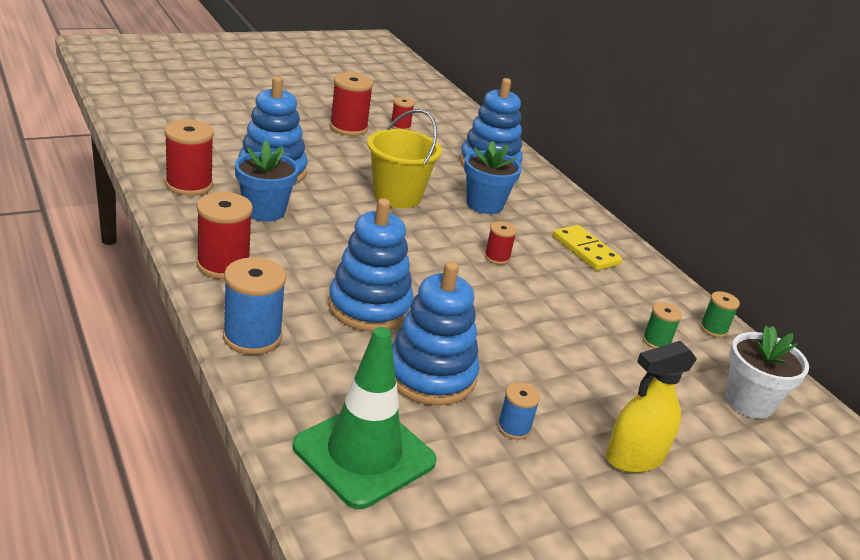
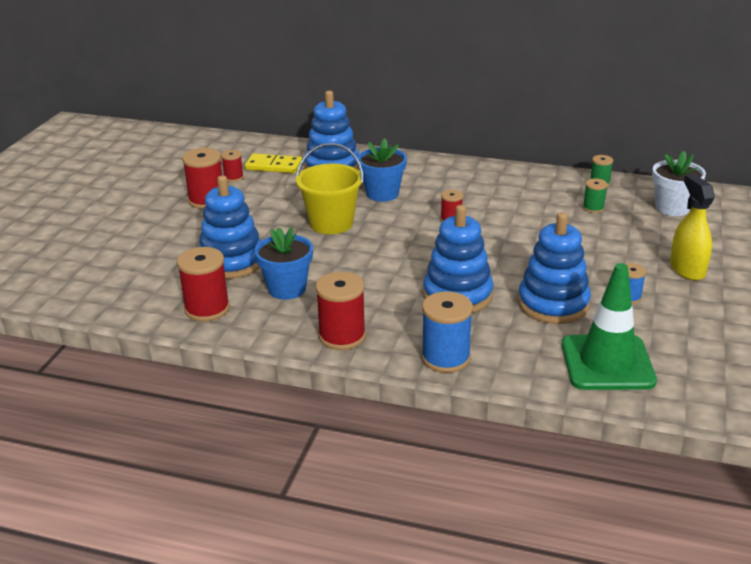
camera: 40 degrees left, 0 degrees up
yellow domino [553,225,622,271] -> yellow domino moved to [245,153,302,173]
yellow spray bottle [606,341,697,473] -> yellow spray bottle turned 150 degrees clockwise [670,174,715,281]

